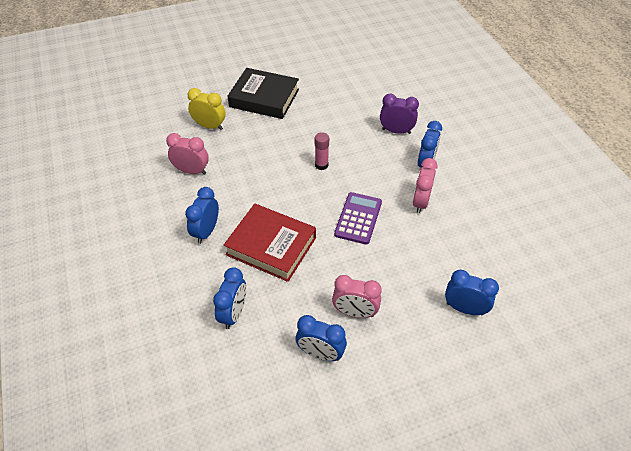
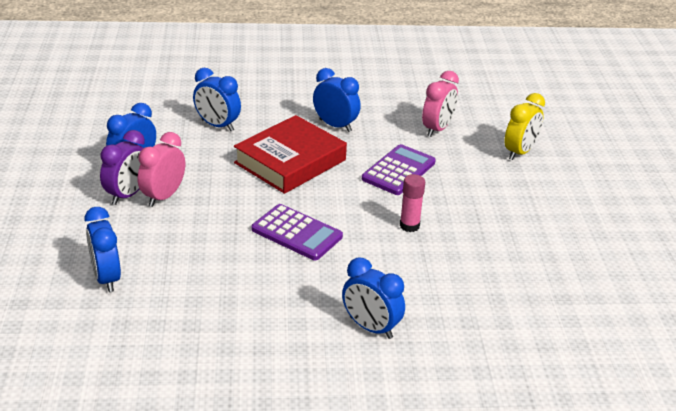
camera: 105 degrees right, 15 degrees down
black book [227,68,299,119] -> none
purple clock [380,93,419,134] -> purple clock moved to [100,130,145,205]
pink clock [413,158,438,214] -> none
blue clock [445,270,499,316] -> blue clock turned 120 degrees clockwise [85,207,121,292]
none -> purple calculator [362,144,436,195]

